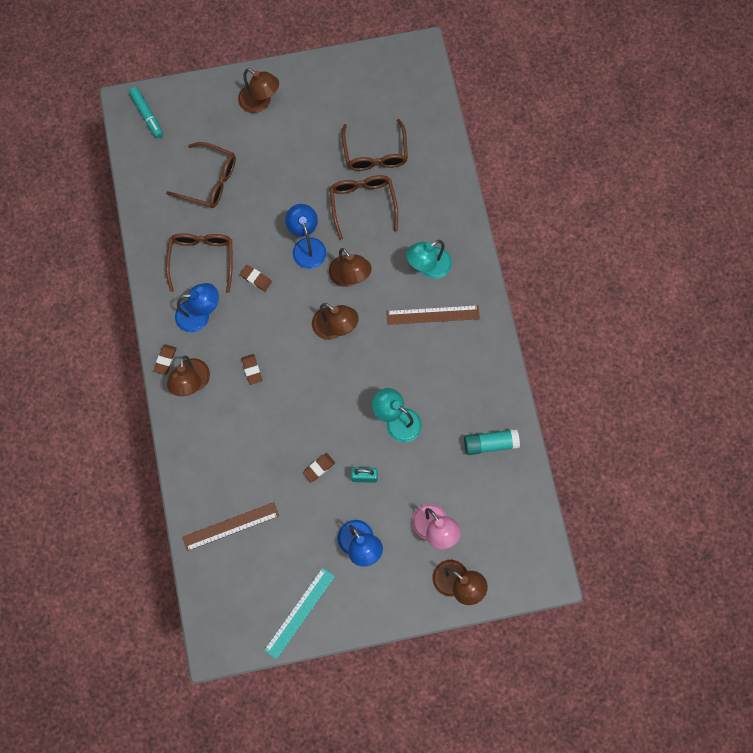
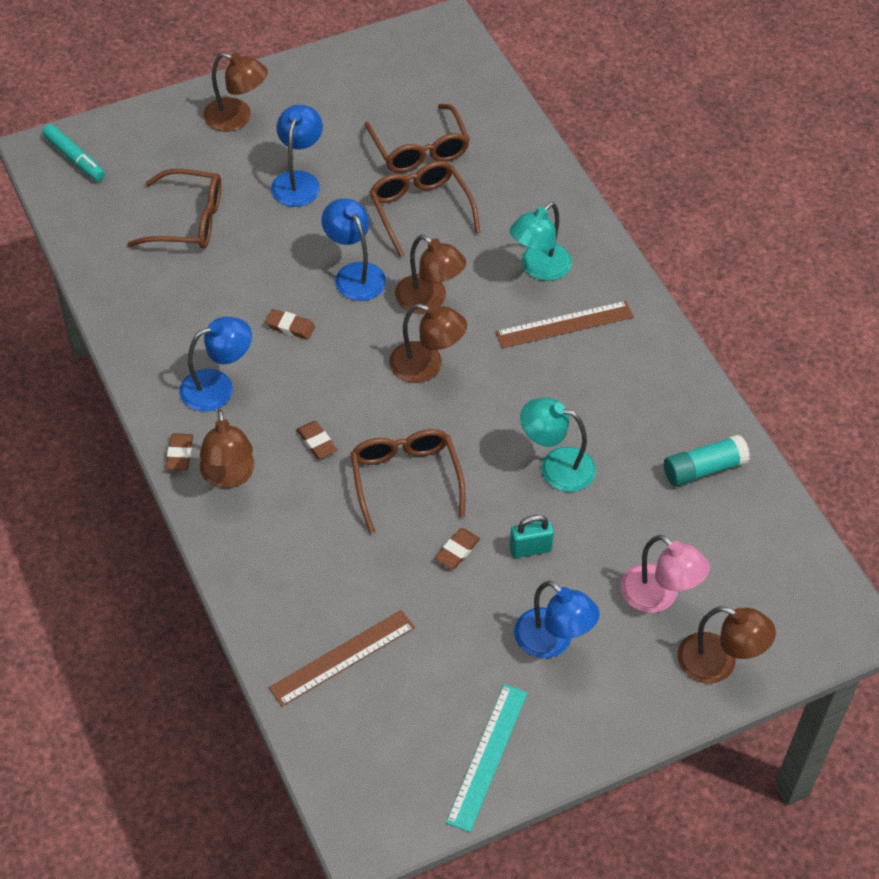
camera: 15 degrees left, 20 degrees down
brown glasses [166,233,233,293] -> brown glasses moved to [351,429,465,534]
none -> blue lamp [271,105,323,207]

